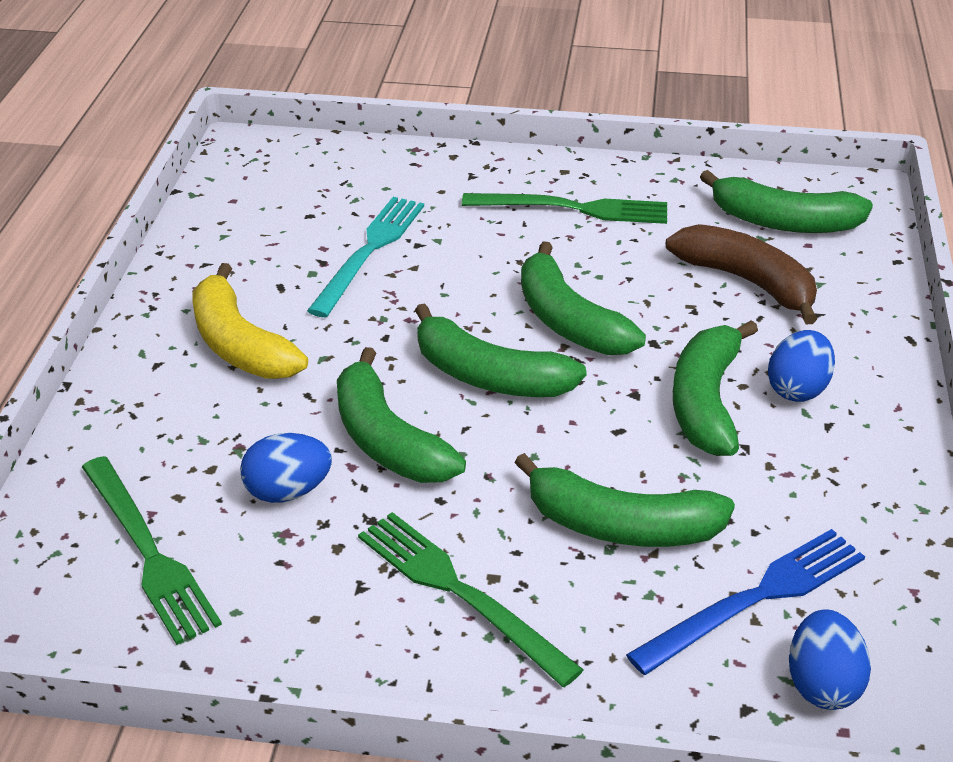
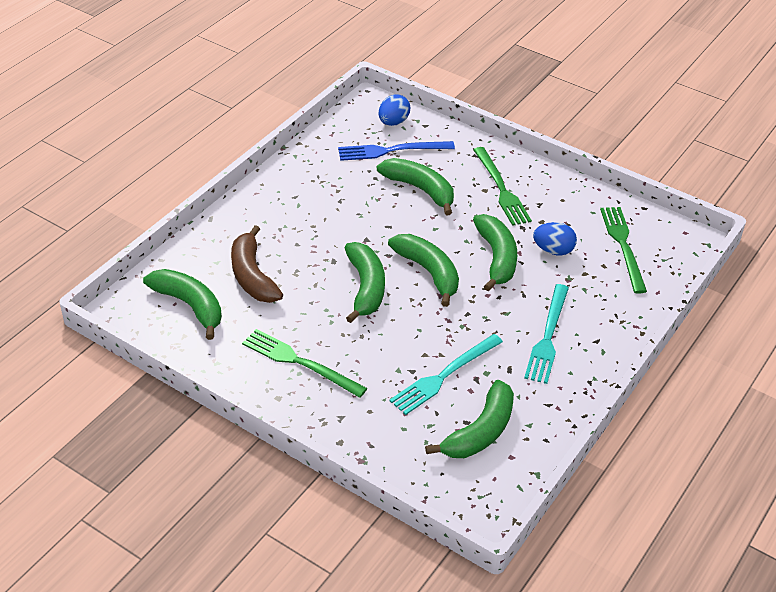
camera: 155 degrees left, 5 degrees up
yellow banana [193,263,308,379] -> turquoise fork [524,284,569,384]
green banana [673,320,758,456] -> green banana moved to [425,380,514,458]
blue egg [768,330,835,402] -> none

